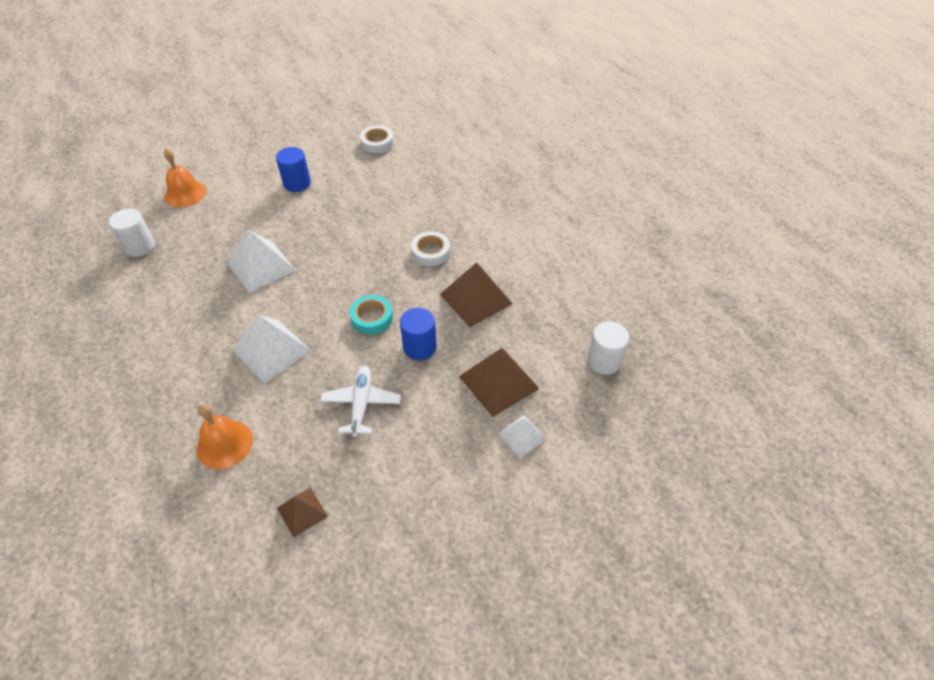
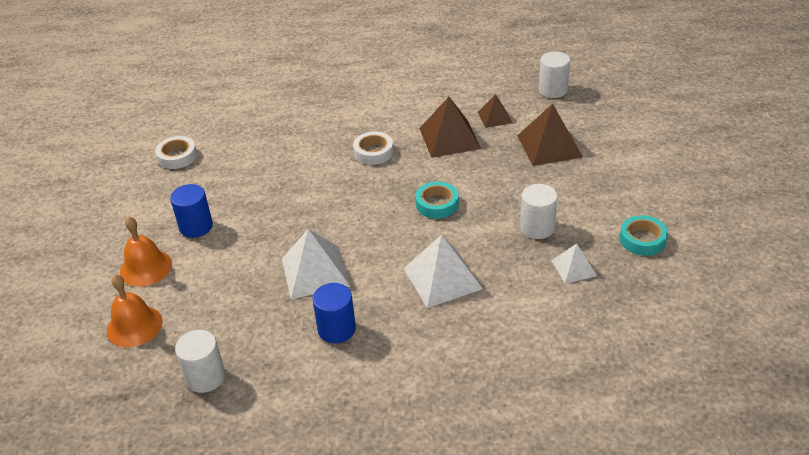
camera: 65 degrees left, 10 degrees down
orange bell [197,404,253,469] -> orange bell moved to [120,216,172,287]
brown pyramid [277,488,328,538] -> brown pyramid moved to [478,94,512,128]
white plane [320,366,401,437] -> white cylinder [520,184,558,239]
blue cylinder [400,308,437,360] -> blue cylinder moved to [312,283,356,343]
white pyramid [498,415,547,458] -> white pyramid moved to [552,244,597,284]
none -> turquoise tape [620,215,668,256]

